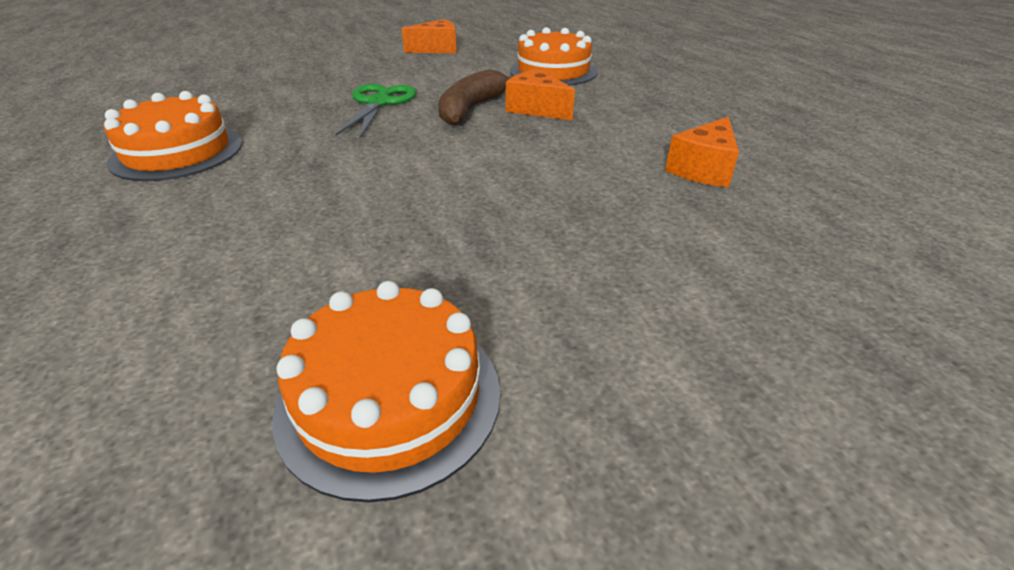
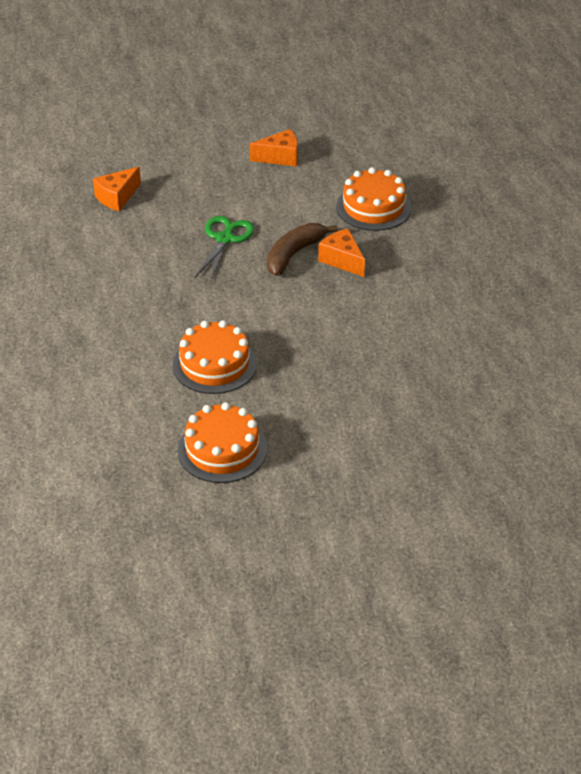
camera: 10 degrees right, 5 degrees up
orange cake [104,91,242,181] -> orange cake moved to [172,320,257,394]
orange cheese [665,116,739,188] -> orange cheese moved to [93,167,141,211]

